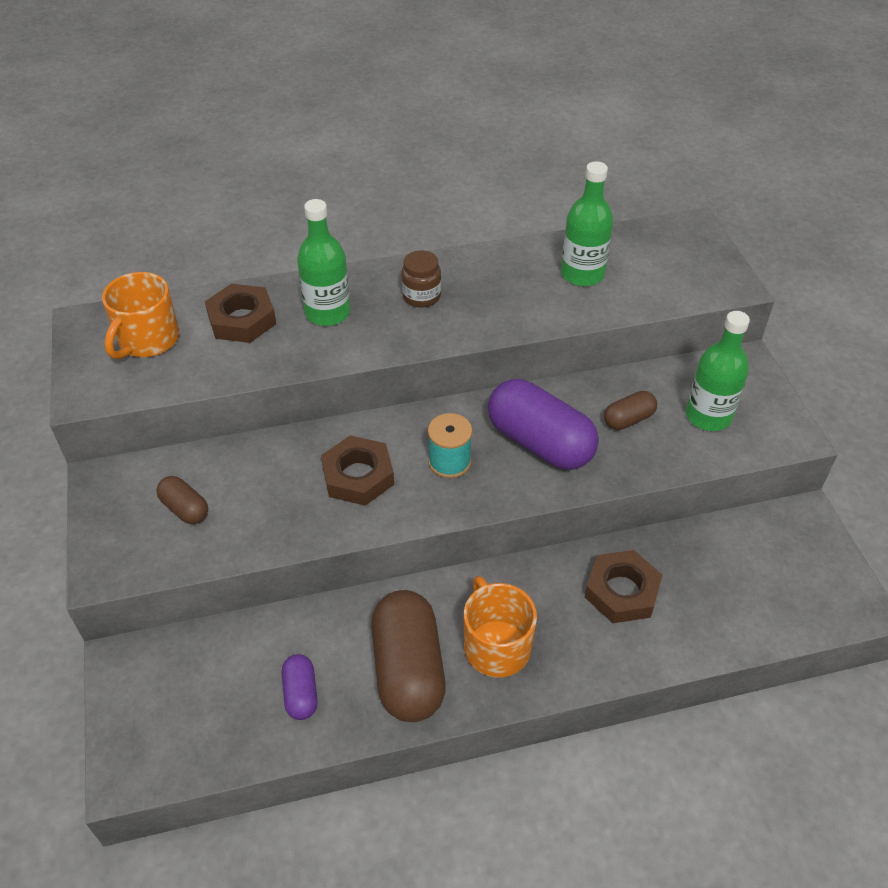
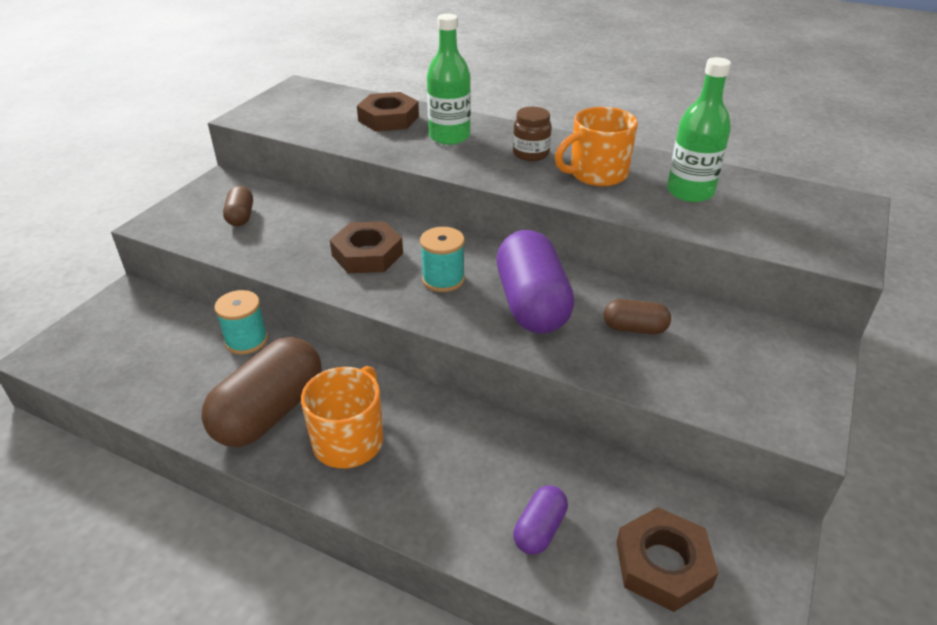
camera: 40 degrees right, 10 degrees down
orange mug [102,272,179,359] -> orange mug moved to [555,107,638,186]
purple capsule [282,654,318,720] -> purple capsule moved to [513,485,568,555]
brown nut [585,550,662,623] -> brown nut moved to [616,507,718,612]
green bottle [686,311,750,431] -> none
none -> turquoise spool [214,290,268,355]

